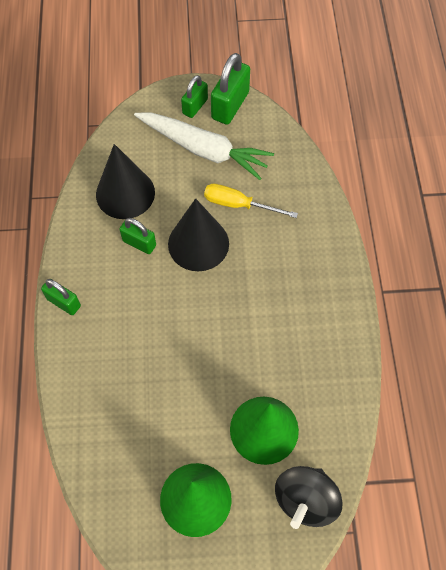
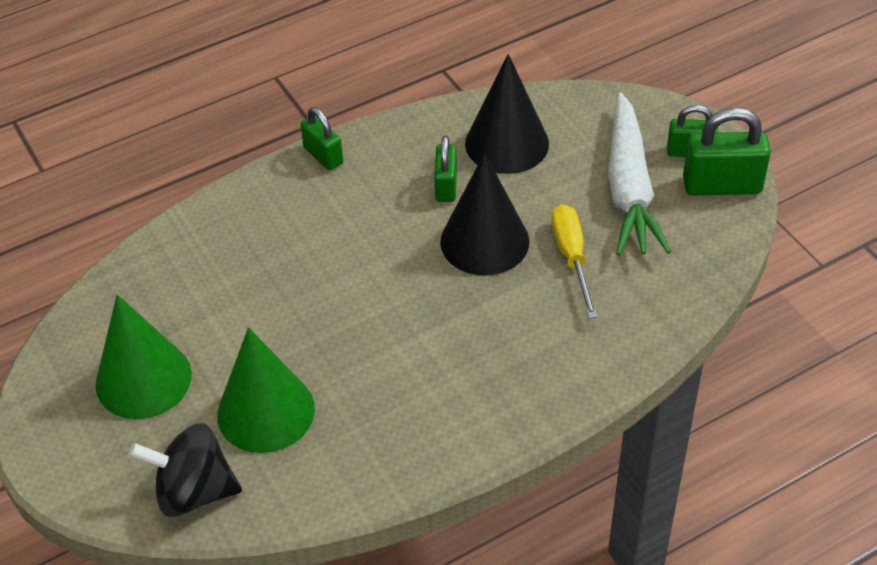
camera: 65 degrees right, 15 degrees down
green padlock [41,279,81,315] -> green padlock turned 45 degrees counterclockwise [301,107,343,170]

